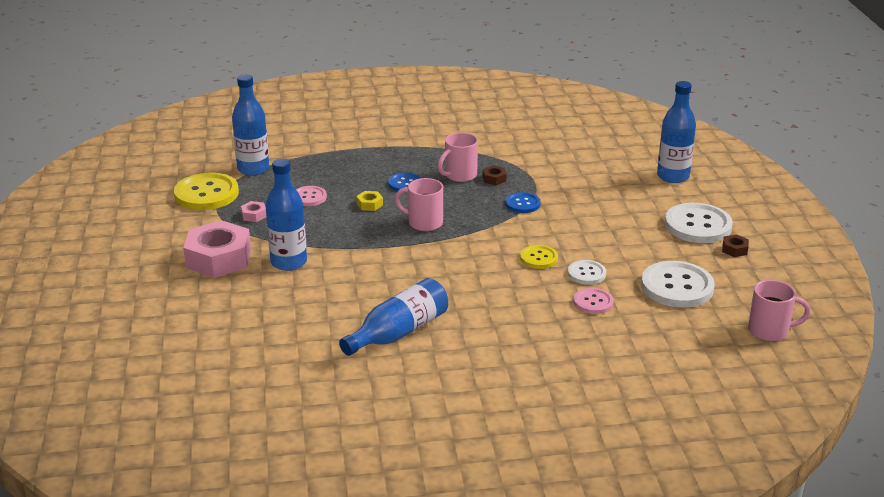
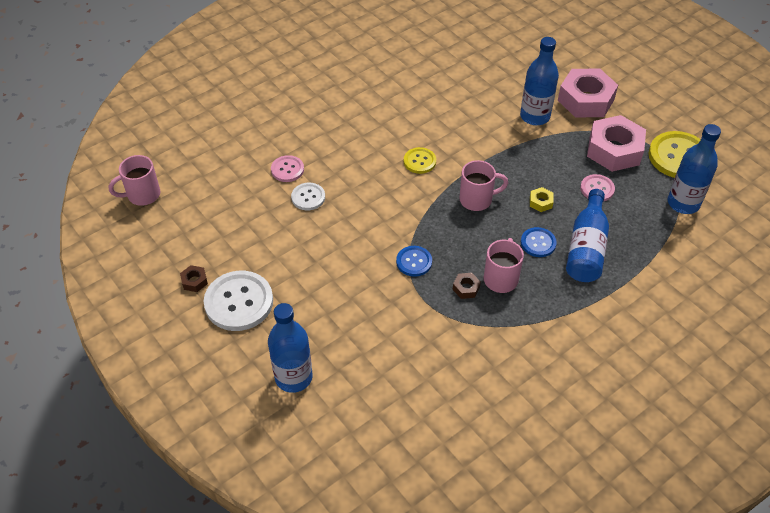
camera: 150 degrees right, 20 degrees up
pink nut [241,201,266,222] -> pink nut [587,115,646,172], size x2.42
blue bottle [339,278,448,356] -> blue bottle moved to [566,189,609,282]
yellow button [520,245,558,269] -> yellow button moved to [404,147,436,174]
white button [641,261,715,308] -> none

